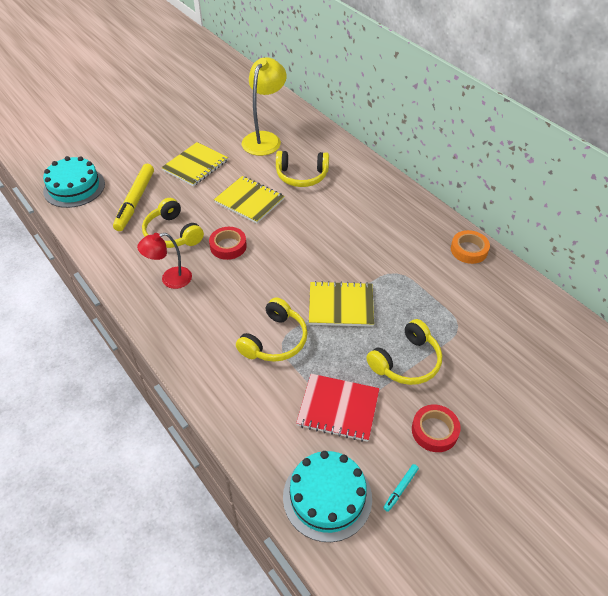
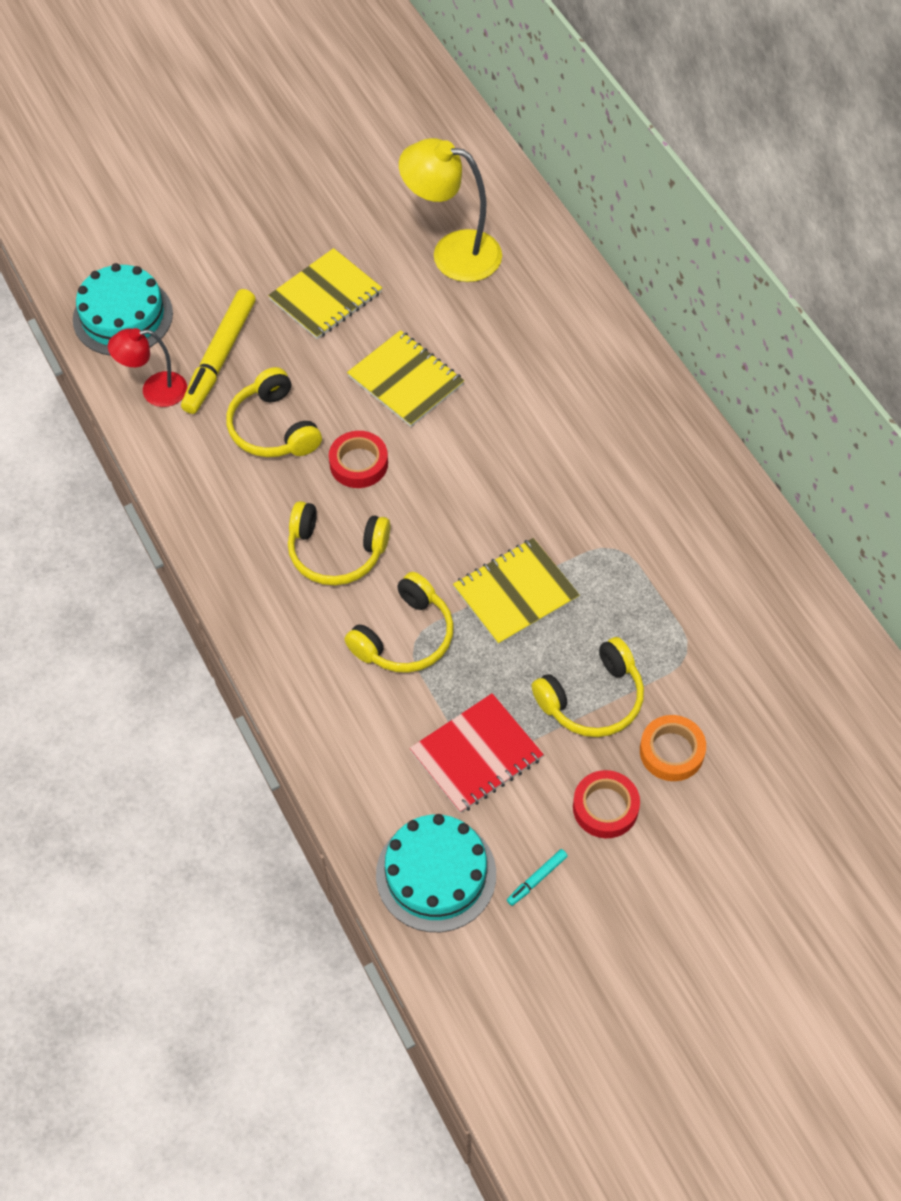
camera: 10 degrees right, 10 degrees up
red lamp [137,233,192,289] -> red lamp moved to [108,328,187,407]
yellow lamp [242,57,287,156] -> yellow lamp turned 105 degrees counterclockwise [399,138,502,282]
yellow headphones [276,151,329,187] -> yellow headphones moved to [288,501,390,585]
red notebook [296,374,380,442] -> red notebook turned 60 degrees counterclockwise [410,693,544,813]
yellow notebook [309,281,374,327] -> yellow notebook turned 45 degrees counterclockwise [453,538,580,645]
orange tape [451,230,490,264] -> orange tape moved to [640,715,706,781]

